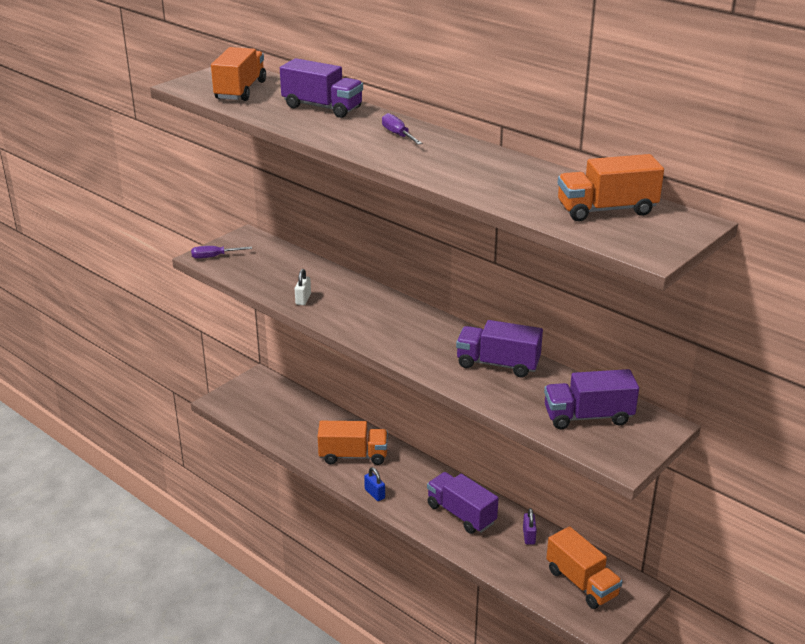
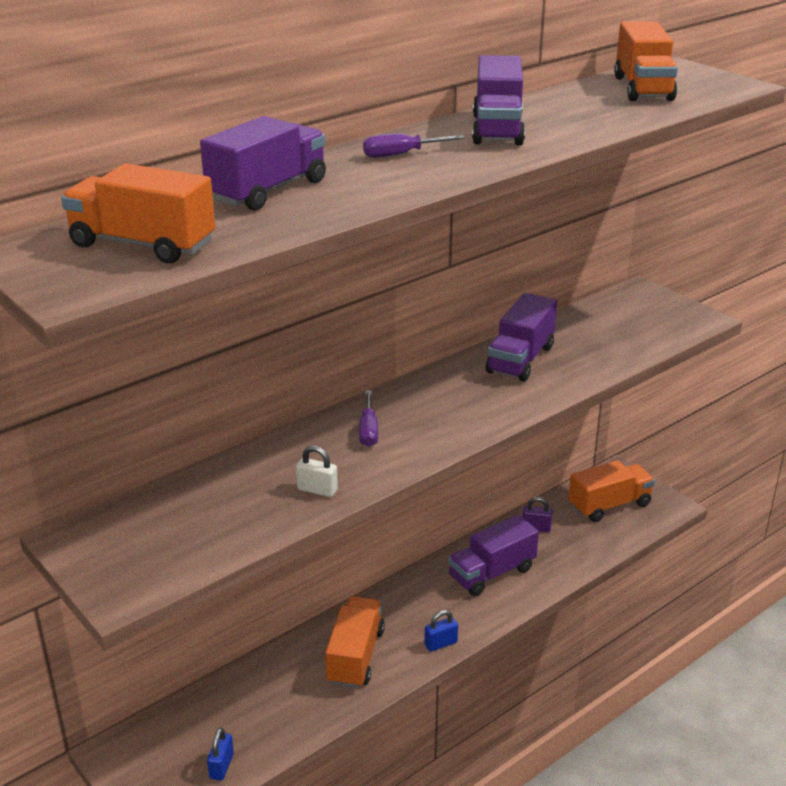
camera: 80 degrees left, 0 degrees up
purple screwdriver [191,246,252,259] -> purple screwdriver moved to [359,390,378,447]
purple truck [544,369,639,429] -> purple truck moved to [472,55,525,145]
none -> blue padlock [207,728,234,781]

